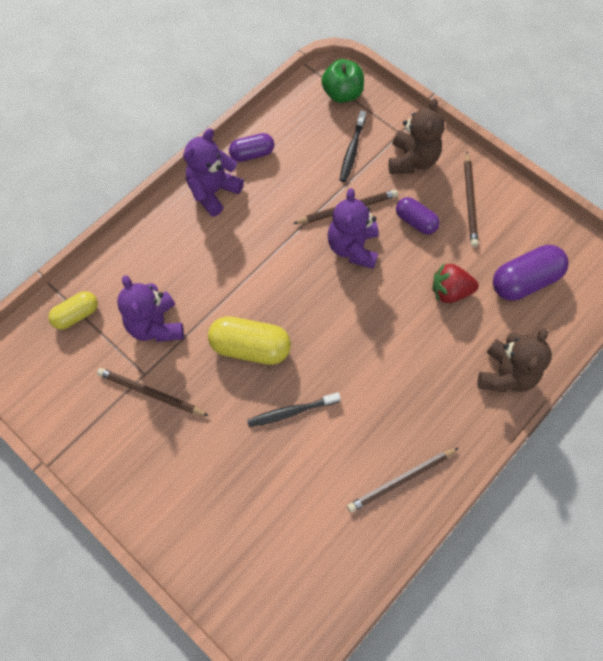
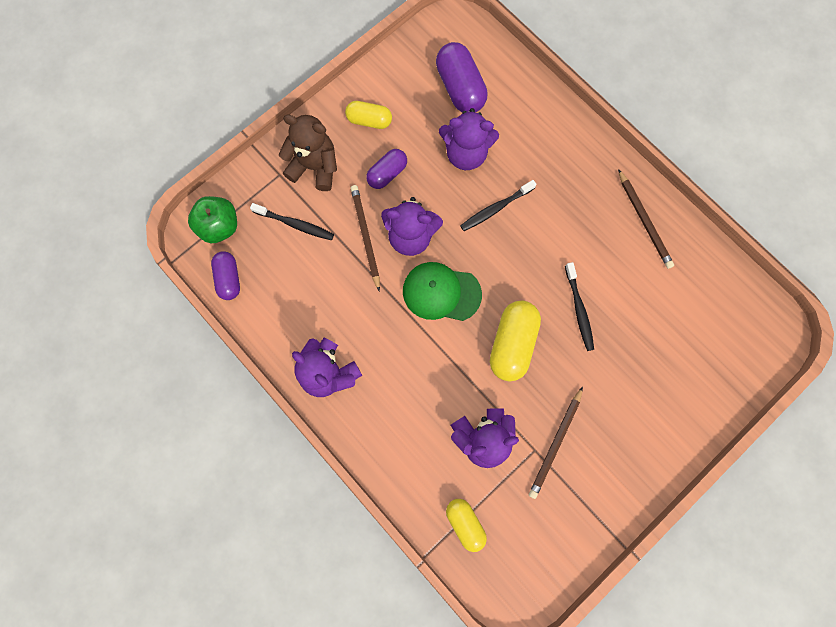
camera: 85 degrees left, 10 degrees up
purple capsule [229,133,274,162] -> purple capsule moved to [211,251,240,300]
red strawberry [432,264,479,303] -> purple teddy bear [439,108,499,170]
brown pencil [464,152,478,247] -> yellow capsule [345,101,392,129]
brown teddy bear [477,328,552,392] -> none
none -> green cap [403,262,482,321]
none -> black toothbrush [460,180,537,231]

